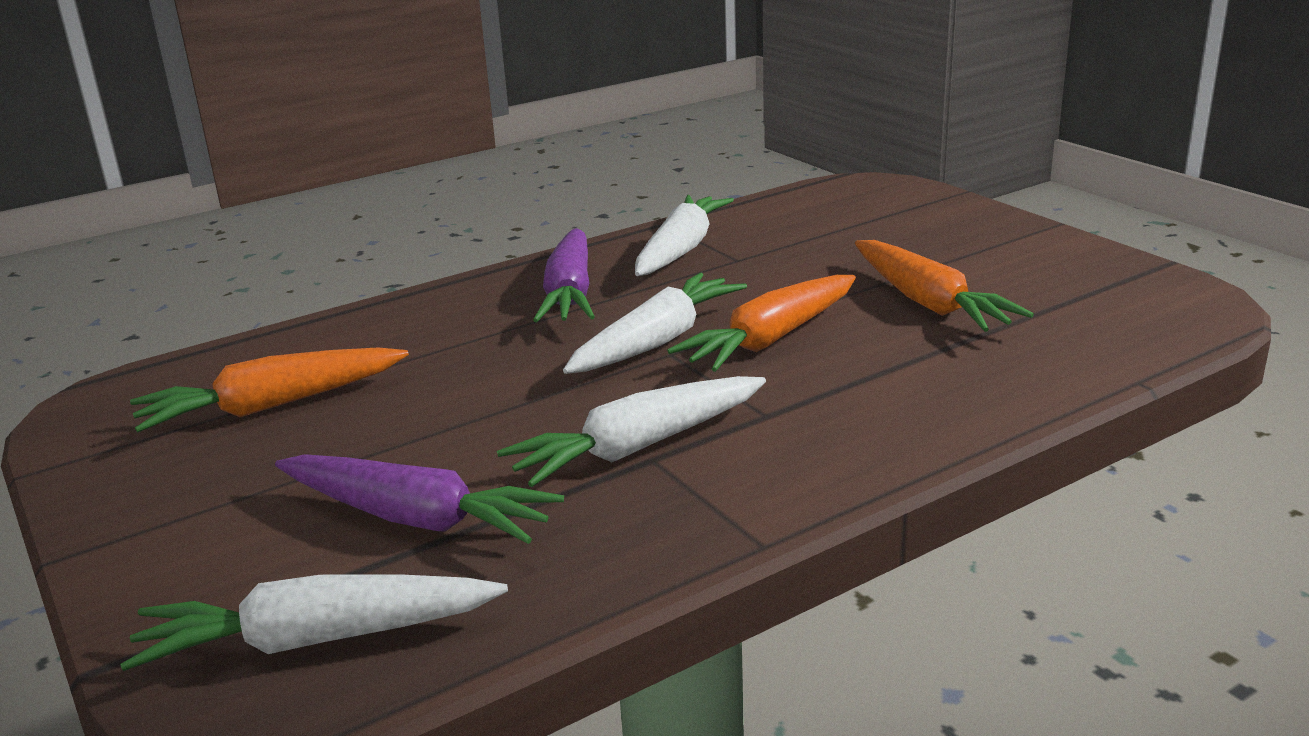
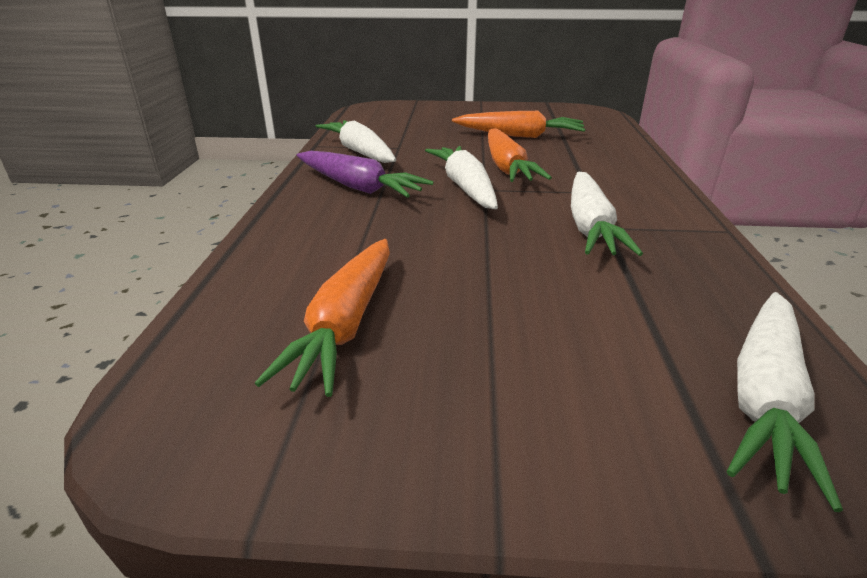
camera: 55 degrees left, 5 degrees up
purple carrot [275,454,564,544] -> none

